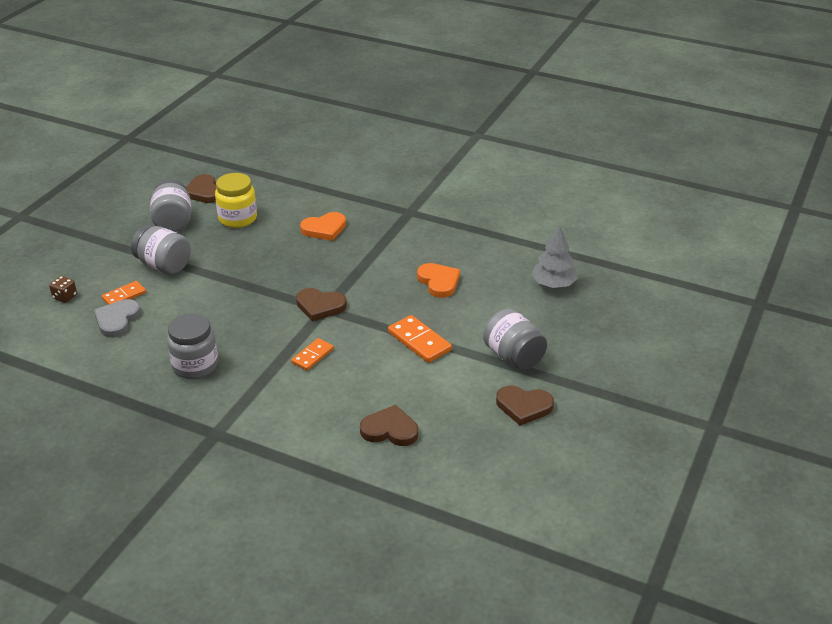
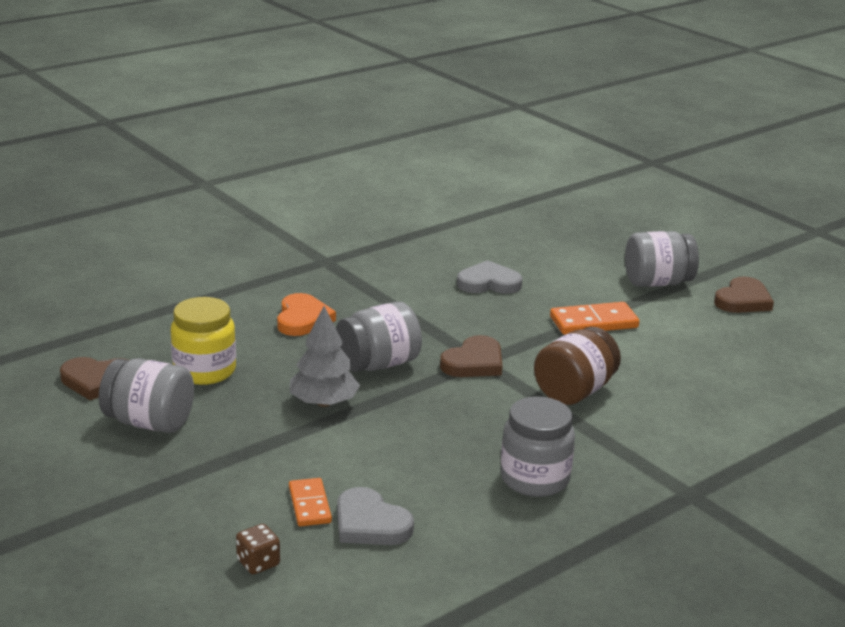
camera: 65 degrees left, 10 degrees down
grey jar [131,225,191,275] -> grey jar moved to [336,302,422,372]
orange domino [291,338,334,371] -> brown jar [534,327,621,405]
brown heart [360,405,418,446] -> none
orange heart [417,263,460,298] -> grey heart [457,260,523,294]
grey tree [531,225,578,288] -> grey tree moved to [290,306,360,407]

